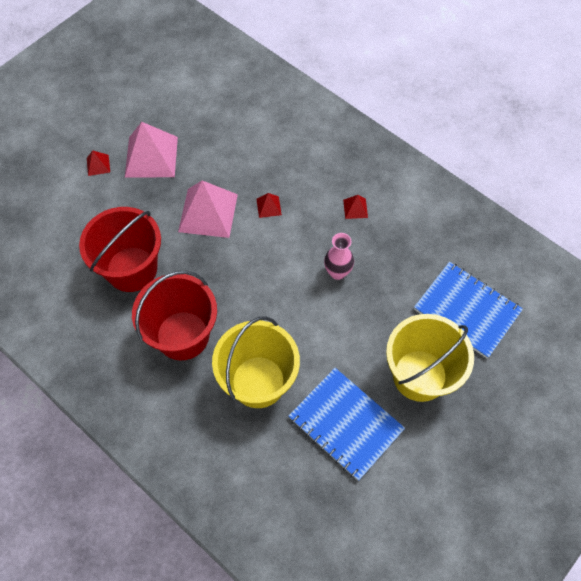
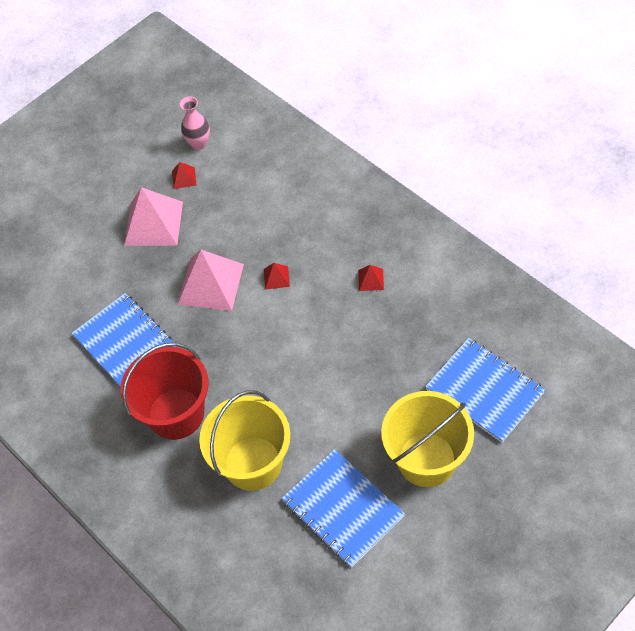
camera: 10 degrees right, 5 degrees down
red bucket [79,207,161,292] -> blue notebook [72,293,177,387]
red pyramid [87,150,110,176] -> red pyramid moved to [172,162,197,189]
pink vase [324,233,354,280] -> pink vase moved to [180,96,210,150]

